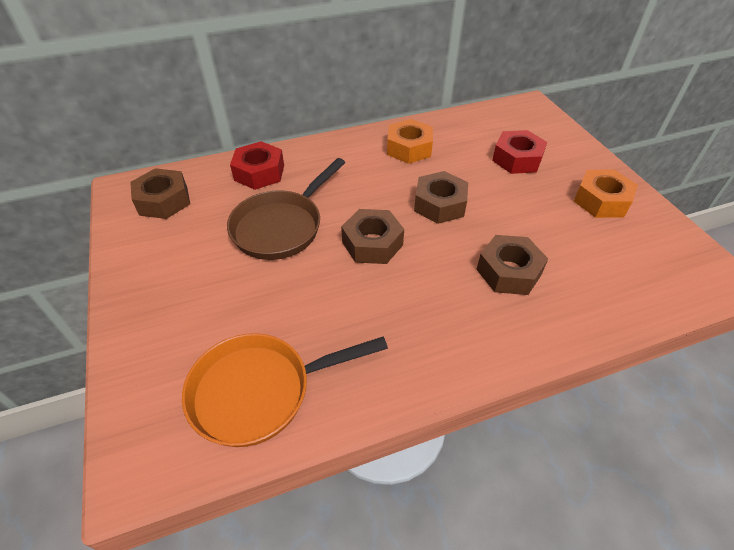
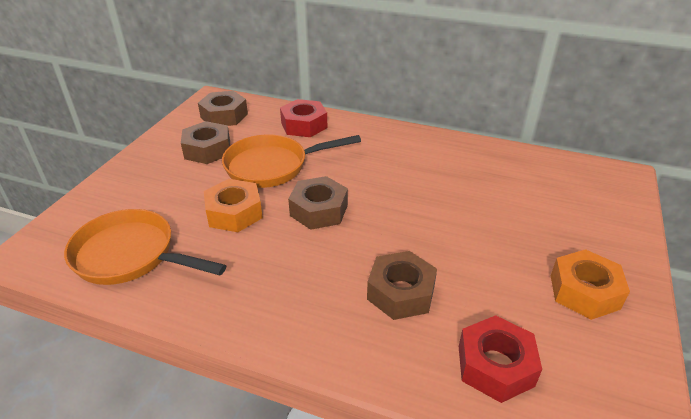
camera: 40 degrees right, 10 degrees down
brown pan [227,158,345,260] -> orange pan [222,135,361,188]
orange nut [387,119,433,164] -> orange nut moved to [204,179,263,232]
brown nut [414,171,468,224] -> brown nut moved to [181,121,230,164]
red nut [492,130,547,174] -> red nut moved to [459,315,542,403]

